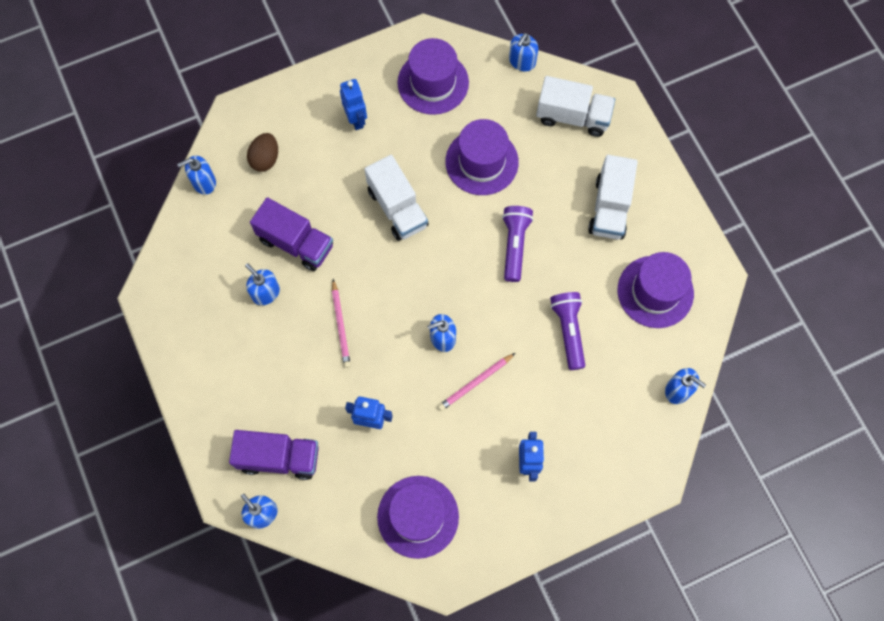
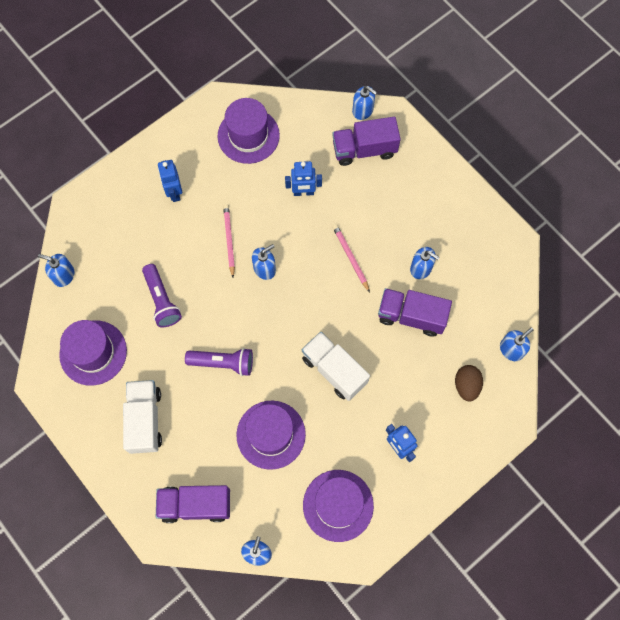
camera: 165 degrees right, 0 degrees up
pink pencil [438,353,515,411] -> pink pencil turned 45 degrees counterclockwise [223,204,235,277]
purple flashlight [502,206,534,282] -> purple flashlight turned 75 degrees counterclockwise [185,348,253,376]
white truck [536,76,615,137] -> purple truck [156,485,230,523]

